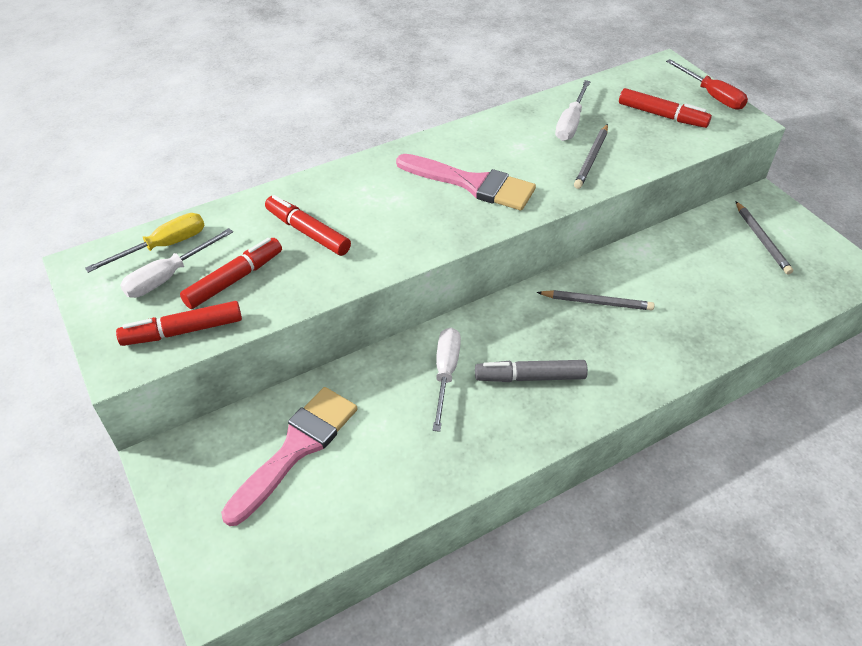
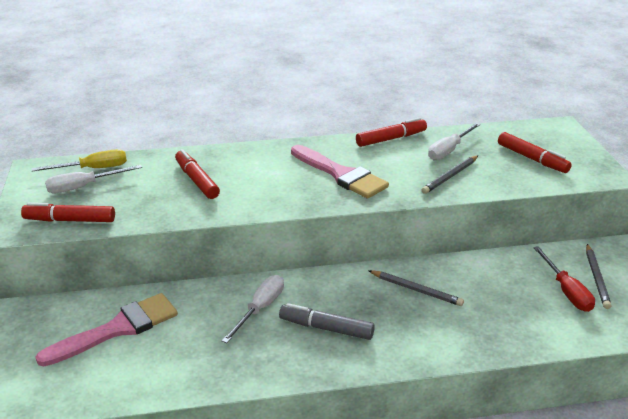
camera: 20 degrees right, 15 degrees down
red marker [180,238,282,309] -> red marker moved to [356,117,427,147]
red screwdriver [666,59,748,110] -> red screwdriver moved to [533,246,595,312]

